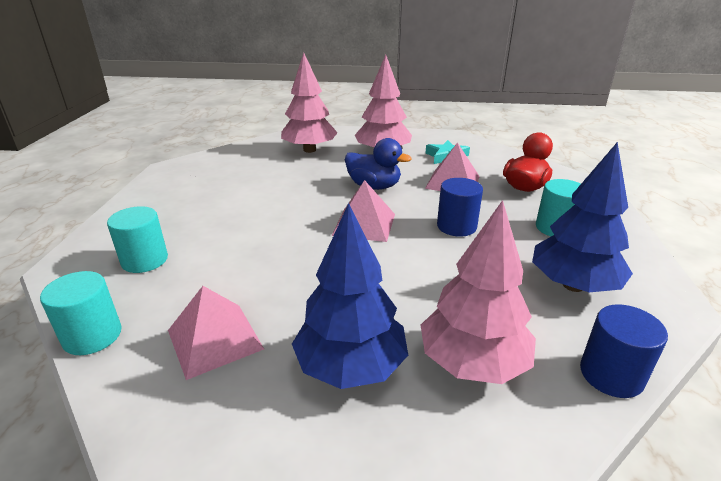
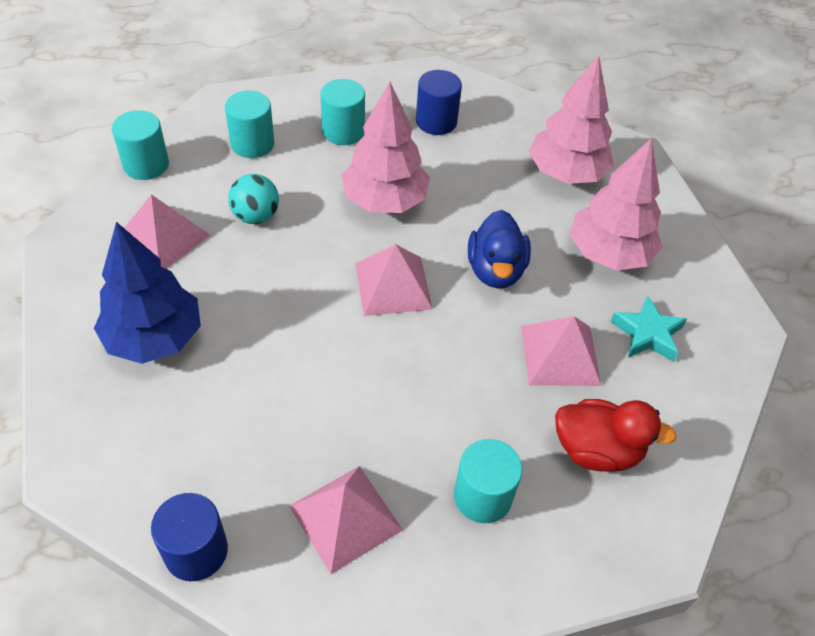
camera: 65 degrees right, 20 degrees up
pink tree [421,200,536,384] -> pink tree moved to [341,82,430,213]
blue cylinder [437,178,483,237] -> blue cylinder moved to [416,70,462,135]
blue tree [532,142,633,292] -> pink pyramid [289,466,403,574]
none -> turquoise ball [228,174,279,224]
none -> turquoise cylinder [321,79,365,145]

